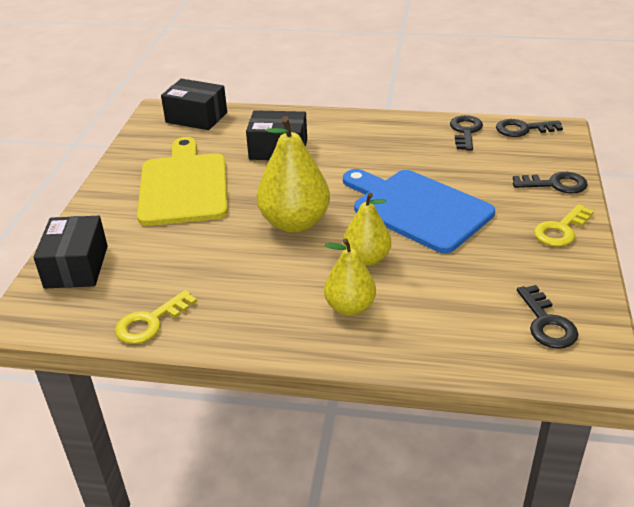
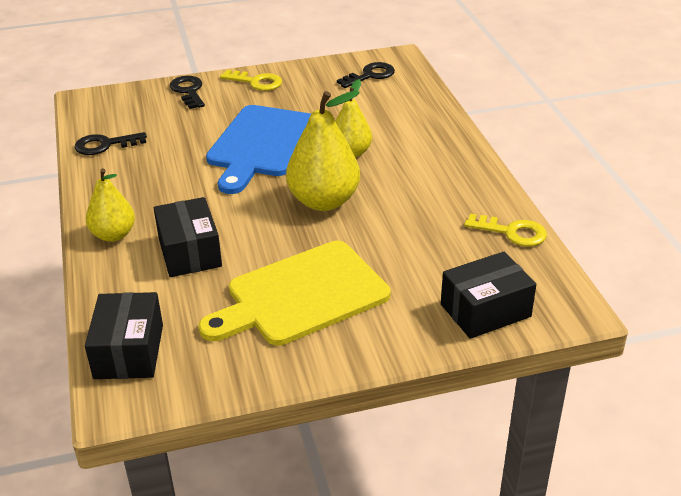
camera: 115 degrees left, 0 degrees up
yellow pear [324,238,376,316] -> yellow pear moved to [86,168,135,242]
black key [496,119,563,137] -> none

